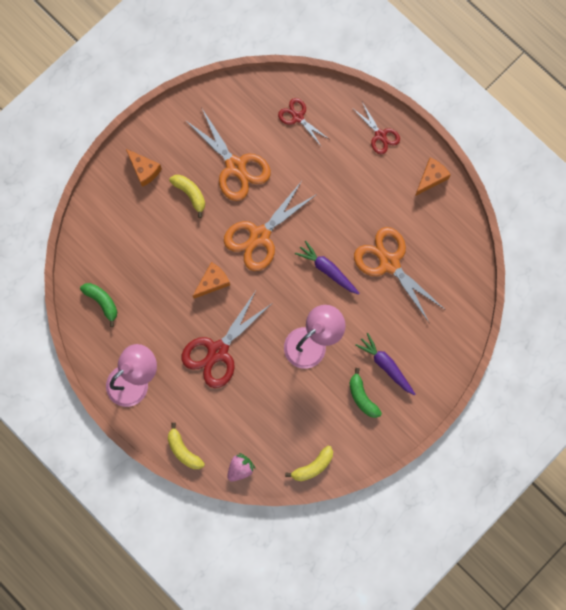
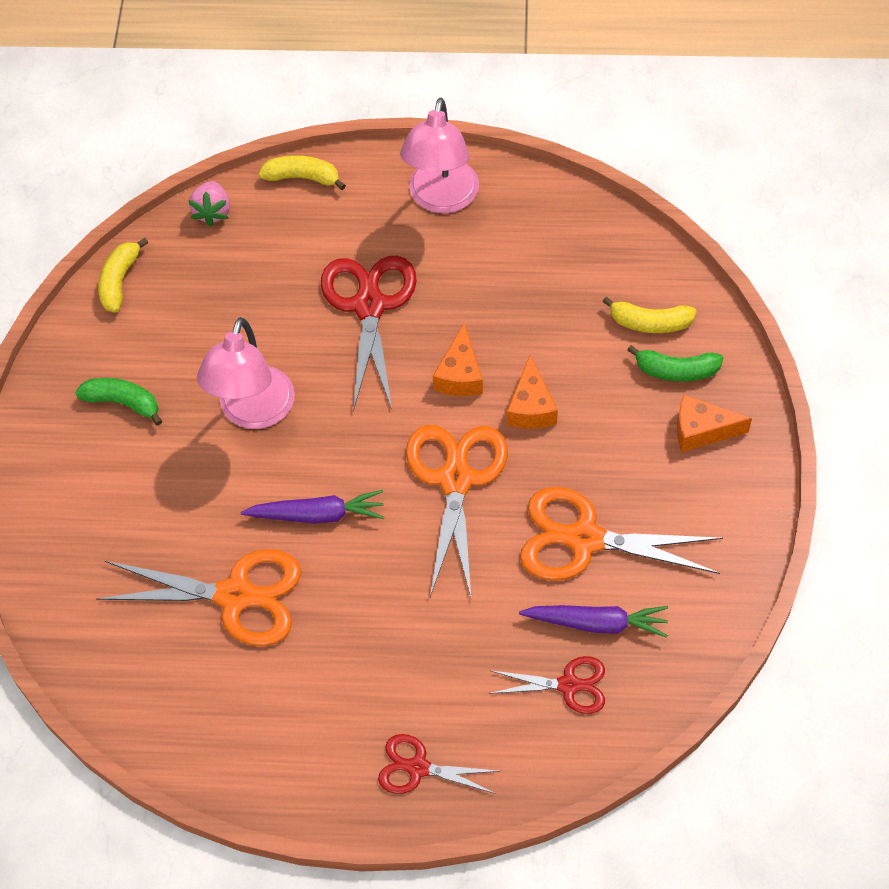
camera: 140 degrees right, 20 degrees down
green banana [80,283,117,327] -> green banana moved to [627,345,723,382]
yellow banana [169,175,205,218] -> yellow banana moved to [602,297,697,333]
purple carrot [355,333,416,395] -> purple carrot moved to [519,605,668,638]
orange cheese [415,158,450,196] -> orange cheese moved to [507,355,558,429]

